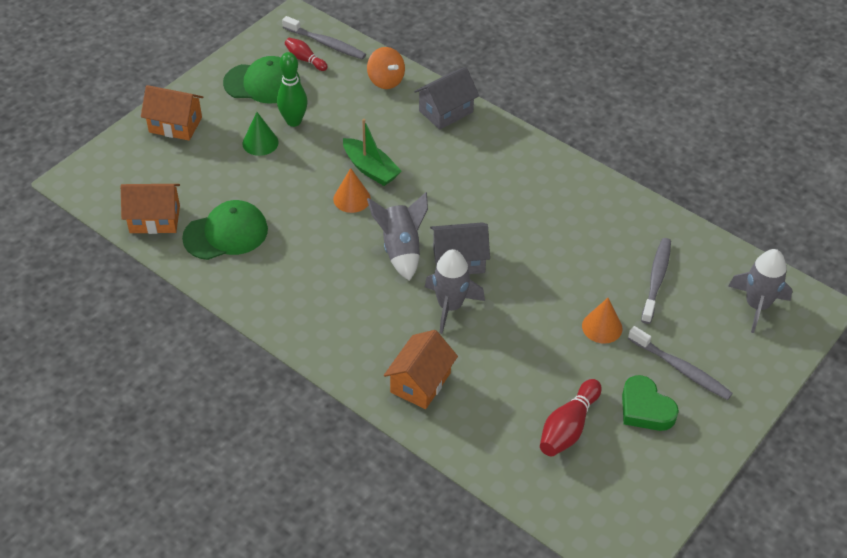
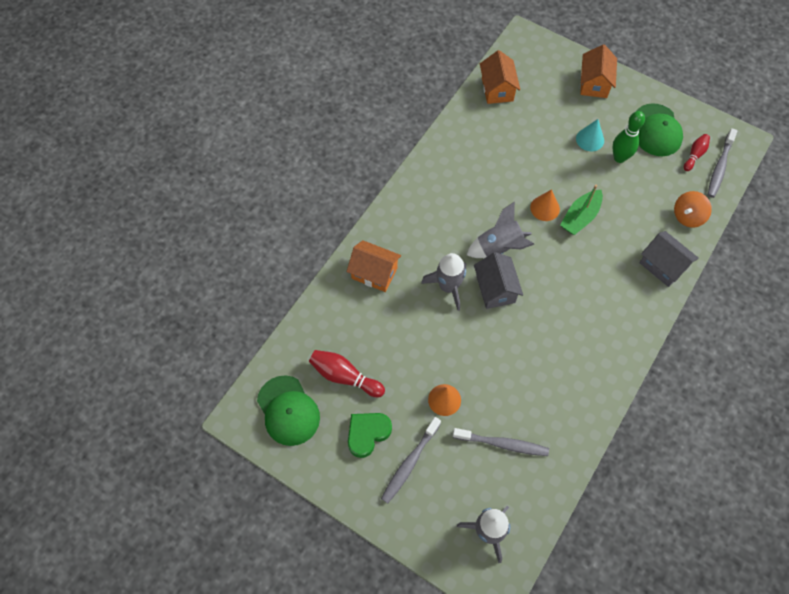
camera: 85 degrees right, 15 degrees up
green cap [182,200,268,260] -> green cap moved to [257,375,320,446]
green cone [242,112,279,156] -> turquoise cone [576,119,604,151]

